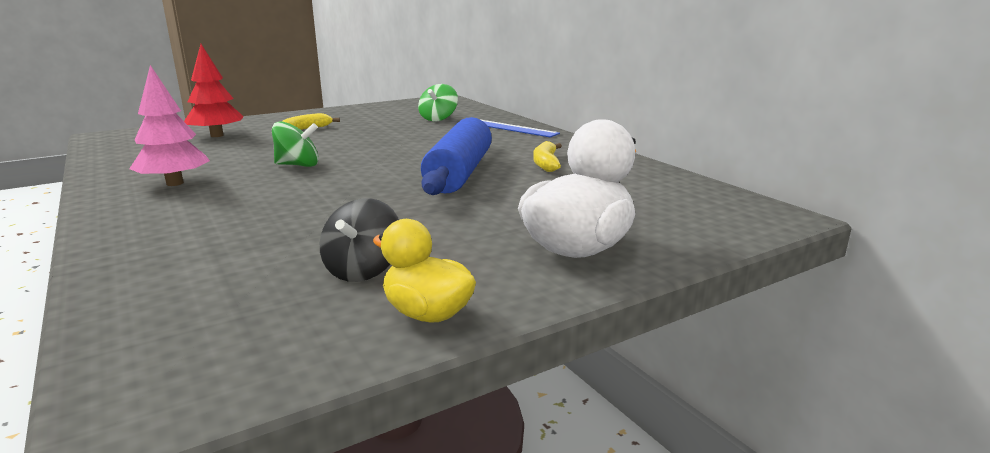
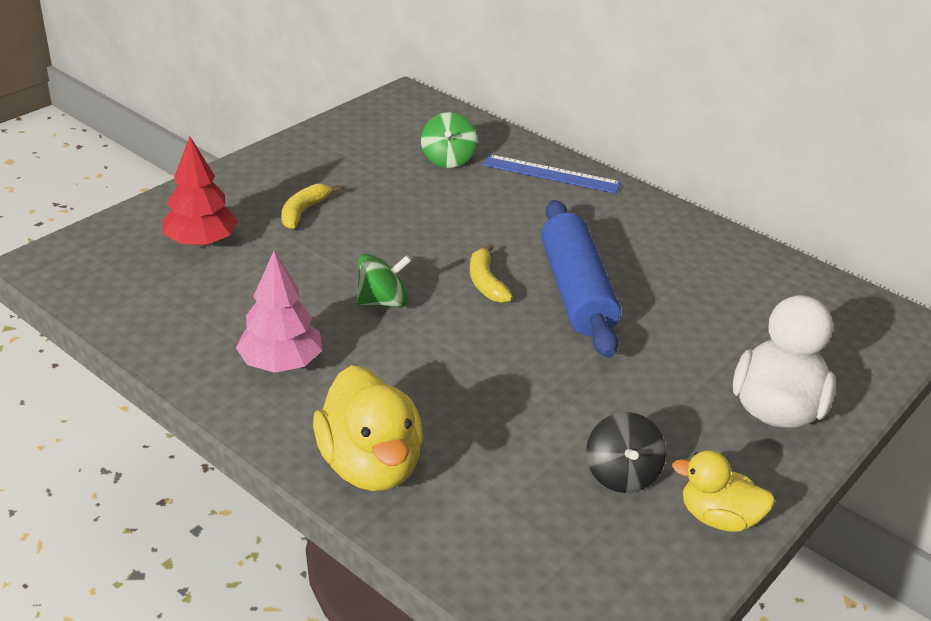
camera: 20 degrees left, 15 degrees up
yellow banana [533,141,562,172] -> yellow banana moved to [470,244,513,303]
none -> yellow duck [313,365,423,491]

